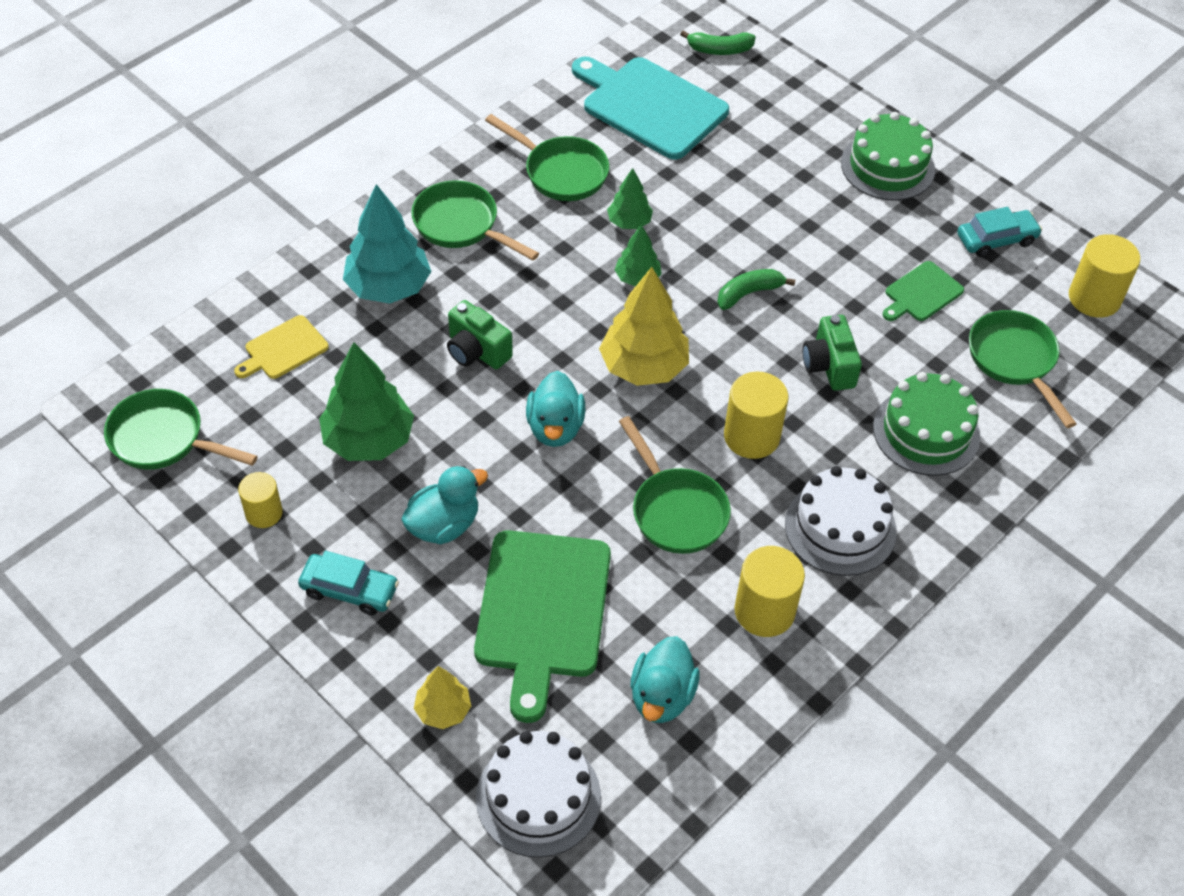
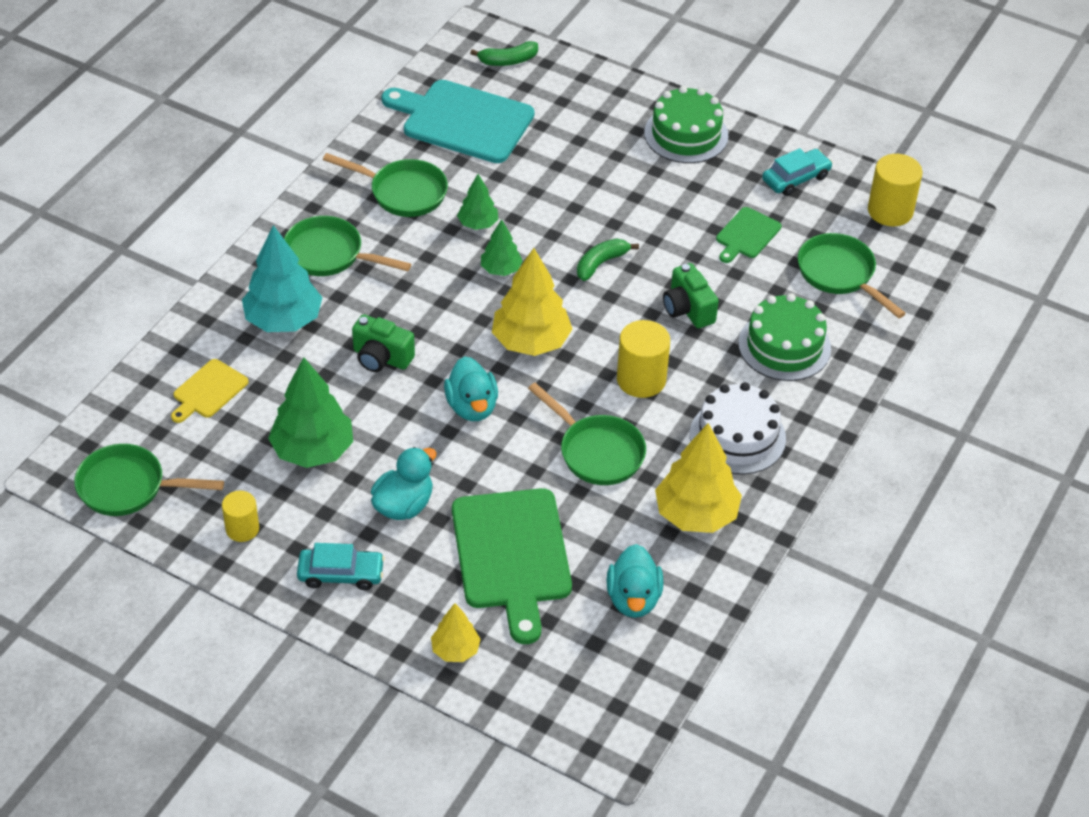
camera: 15 degrees left, 5 degrees down
white cake [476,731,601,858] -> none
yellow cylinder [735,546,805,637] -> yellow tree [655,423,742,533]

